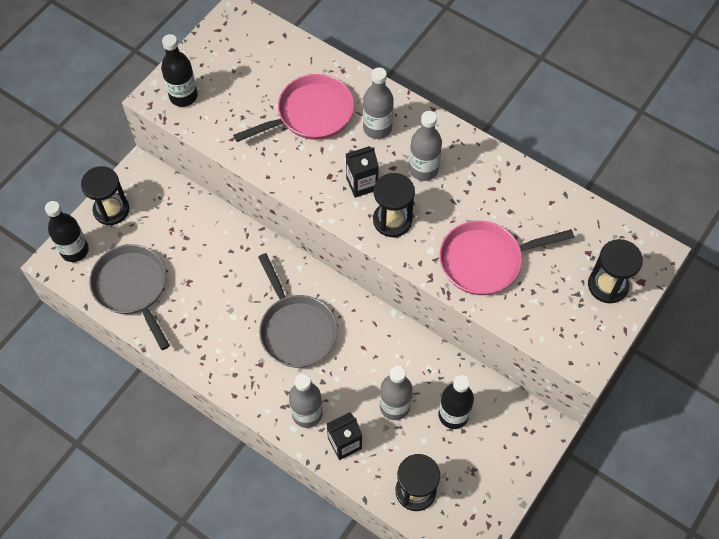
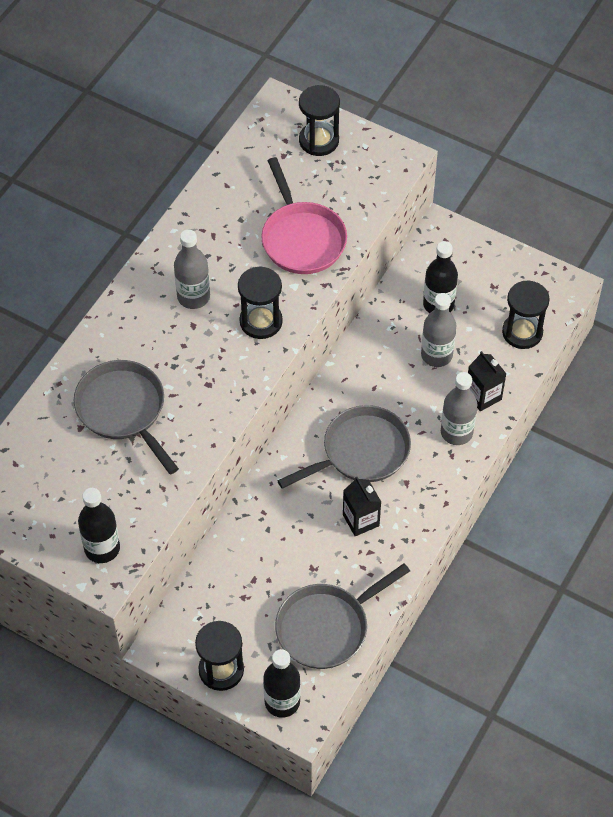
camera: 95 degrees left, 5 degrees down
pink pan [233,74,354,142] -> grey pan [73,360,179,475]
black carton [346,146,379,198] -> black carton moved to [343,477,381,536]
grey bottle [363,67,394,139] -> none

